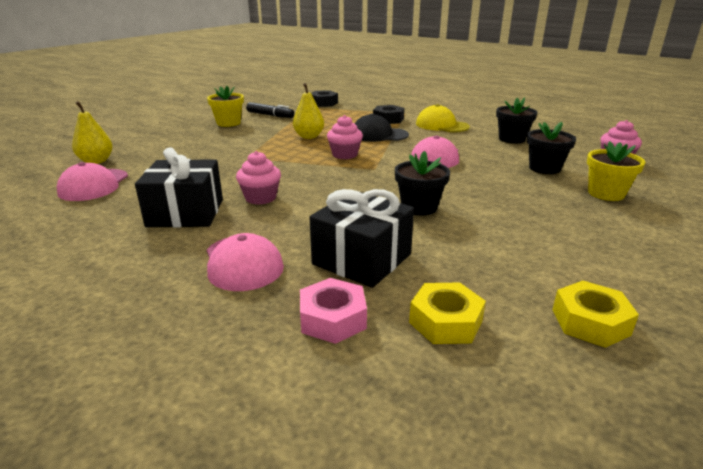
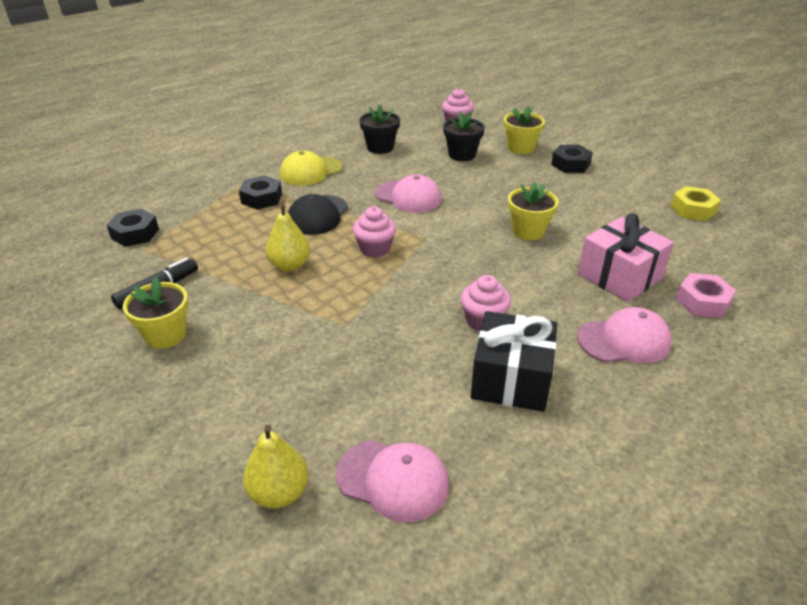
camera: 75 degrees left, 10 degrees up
black gift [310,189,414,288] -> pink gift [578,213,674,302]
black flower pot [395,151,450,216] -> yellow flower pot [508,181,559,240]
yellow nut [409,282,486,344] -> none
none -> black nut [551,145,593,173]

